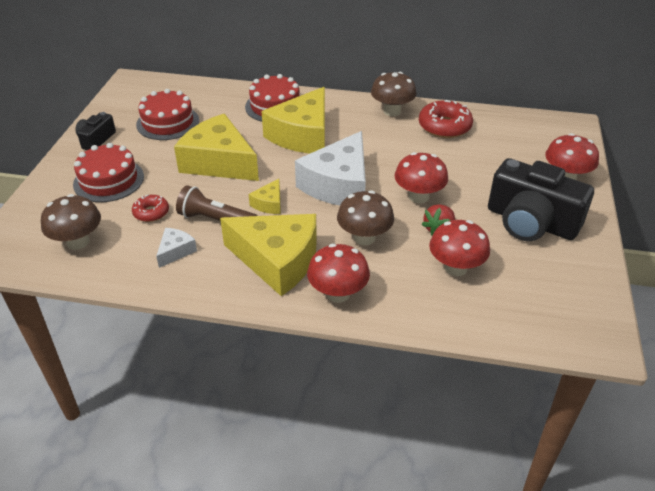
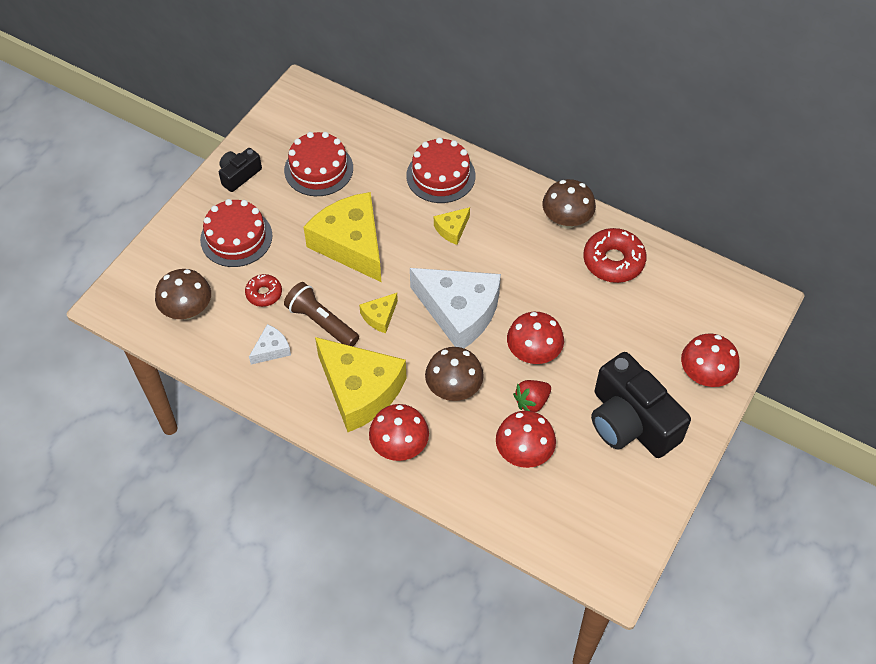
camera: 20 degrees right, 15 degrees up
yellow cheese [261,87,325,154] -> yellow cheese [434,207,470,245], size x0.44
white cheese [295,131,366,205] -> white cheese turned 105 degrees counterclockwise [410,268,501,348]

